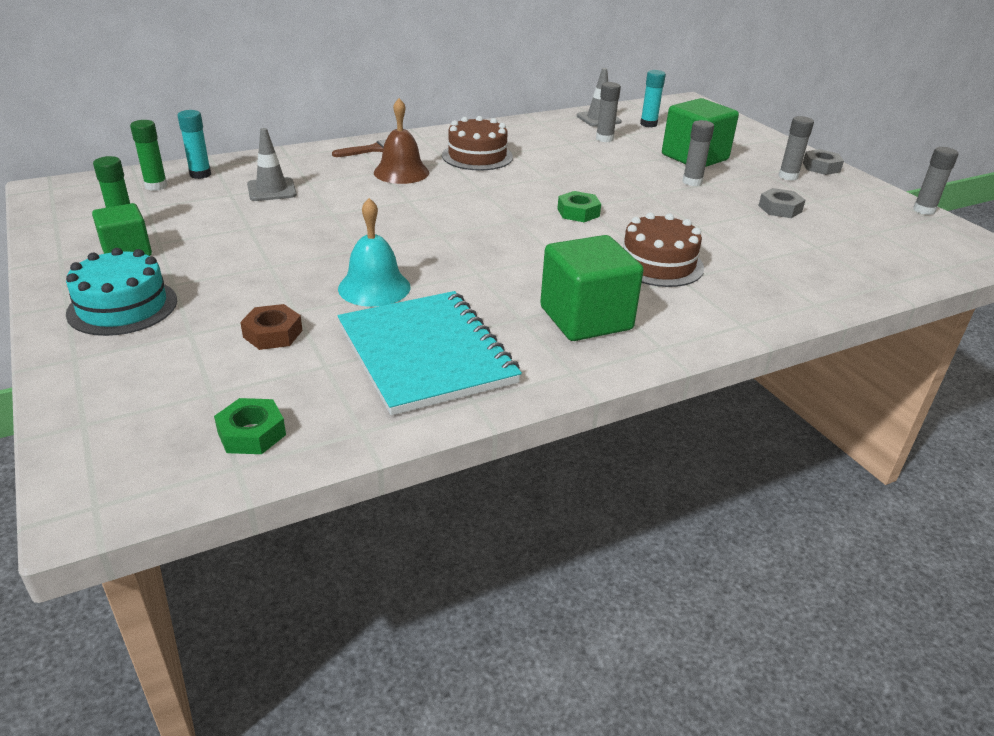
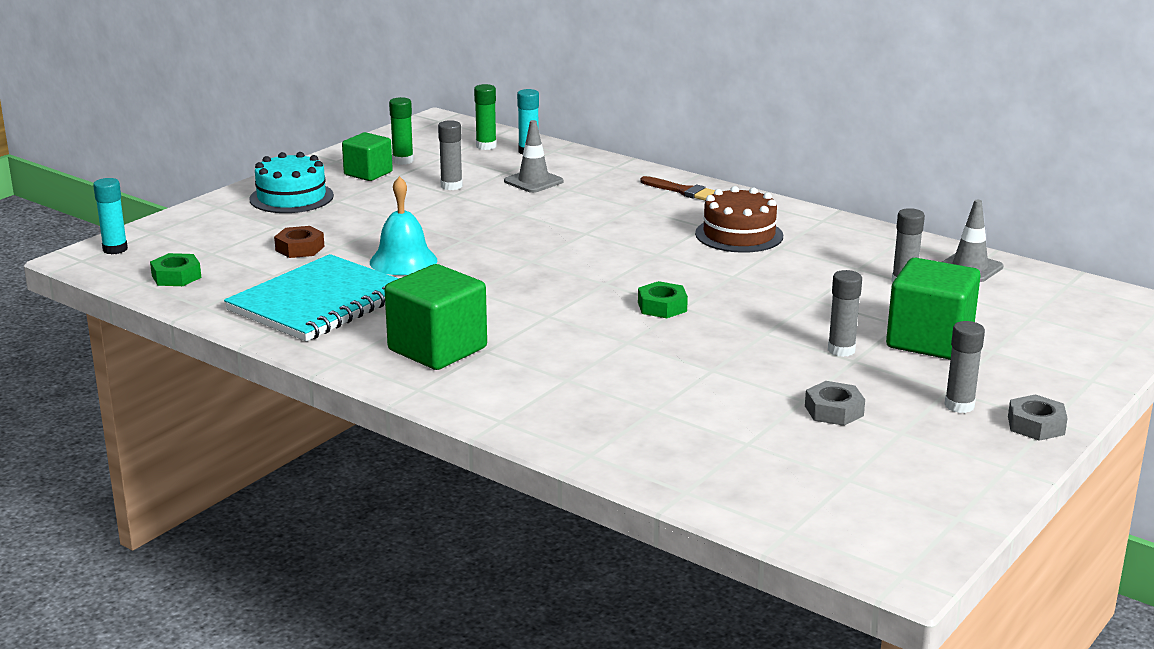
camera: 65 degrees right, 10 degrees down
brown bell [374,98,429,184] -> none
brown cake [623,212,704,287] -> none
turquoise glue stick [640,70,666,127] -> turquoise glue stick moved to [93,178,128,254]
grey glue stick [913,147,959,215] -> grey glue stick moved to [438,120,463,190]

